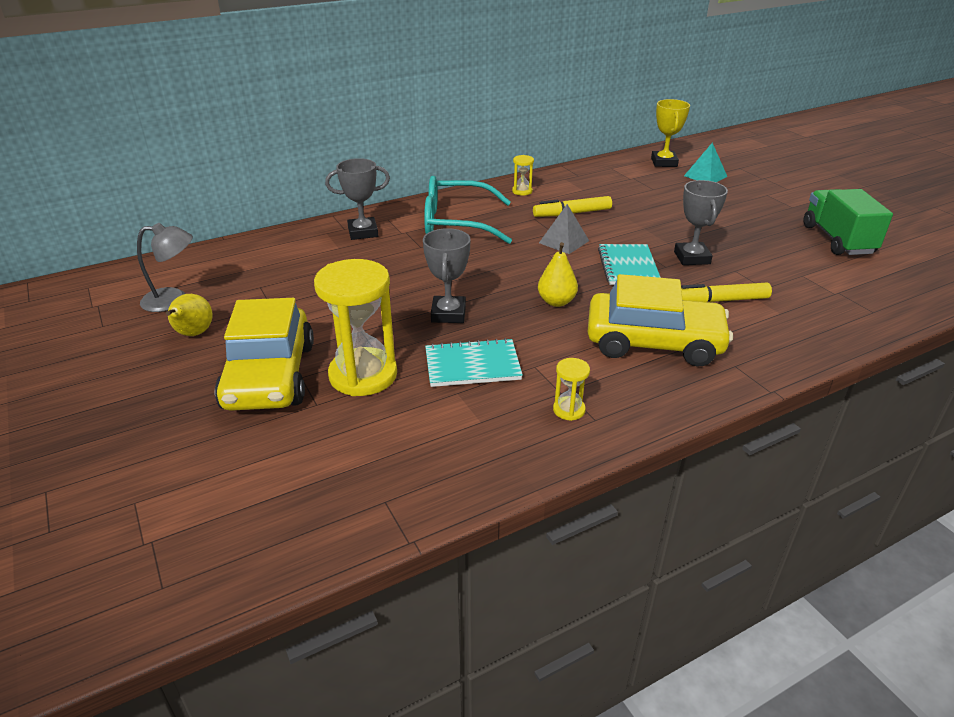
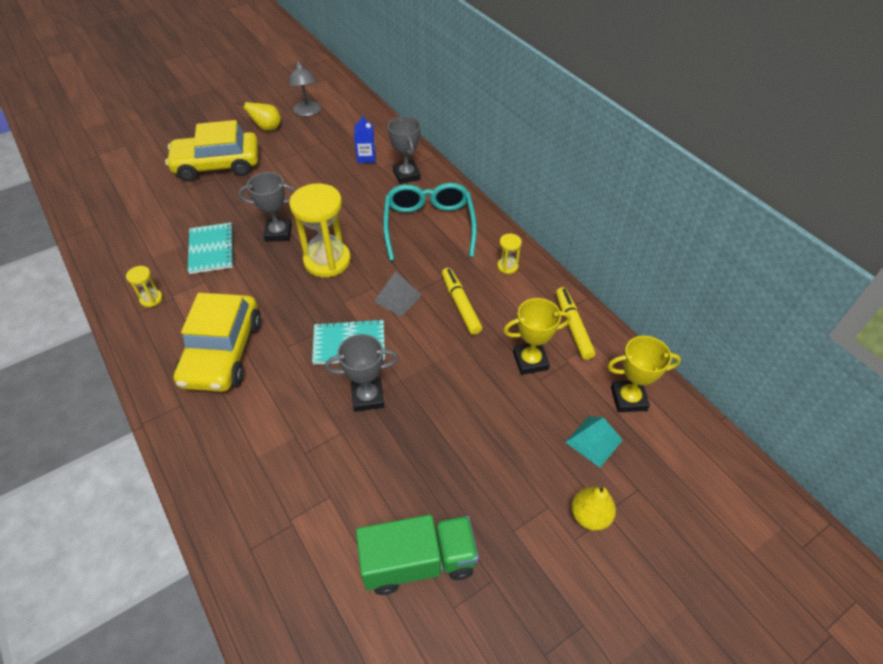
camera: 85 degrees right, 15 degrees up
yellow hourglass [314,259,397,396] -> yellow hourglass moved to [289,183,351,277]
yellow pear [538,242,578,307] -> yellow pear moved to [571,484,616,531]
yellow marker [681,283,772,302] -> yellow marker moved to [556,287,595,360]
none -> blue carton [354,115,376,163]
none -> yellow trophy [503,298,571,375]

